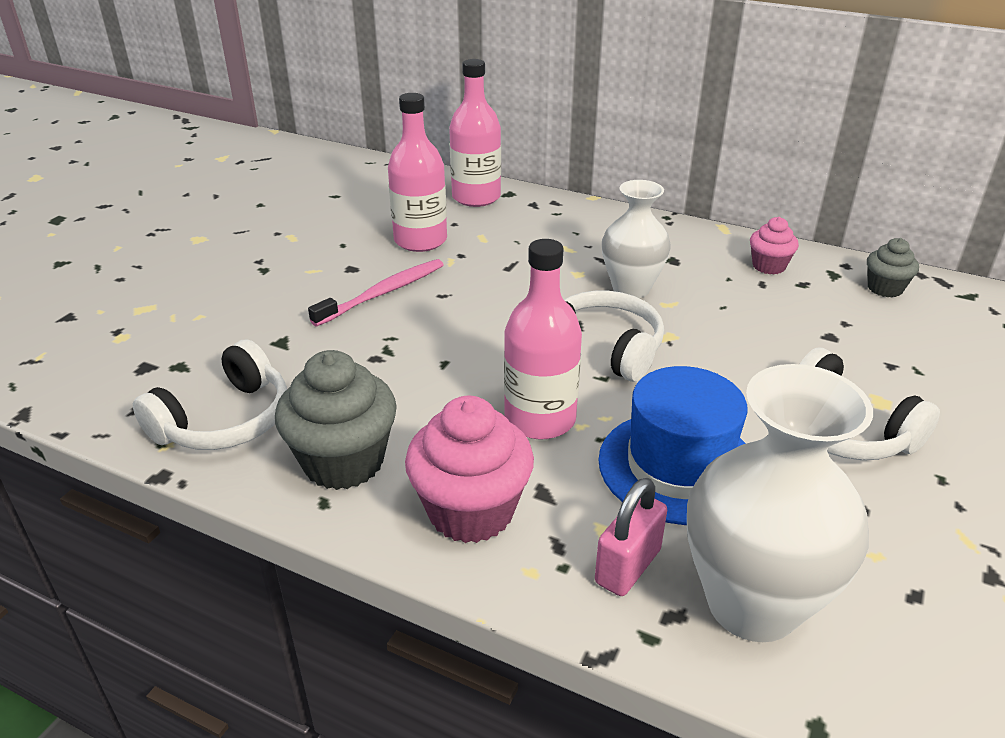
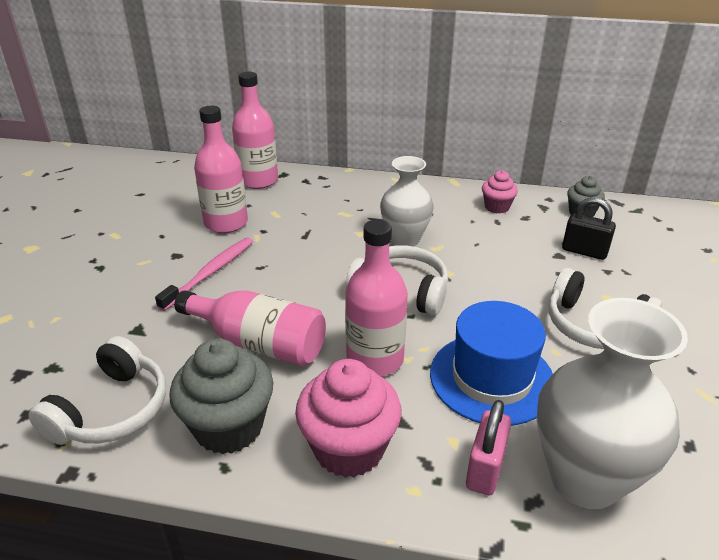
camera: 15 degrees left, 0 degrees up
none -> pink bottle [174,290,326,366]
none -> black padlock [562,197,616,260]

